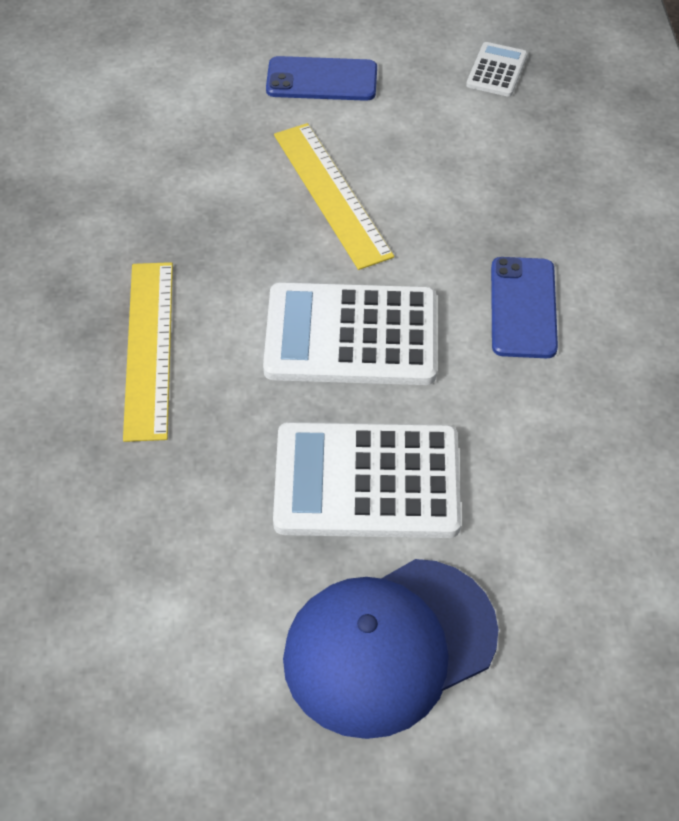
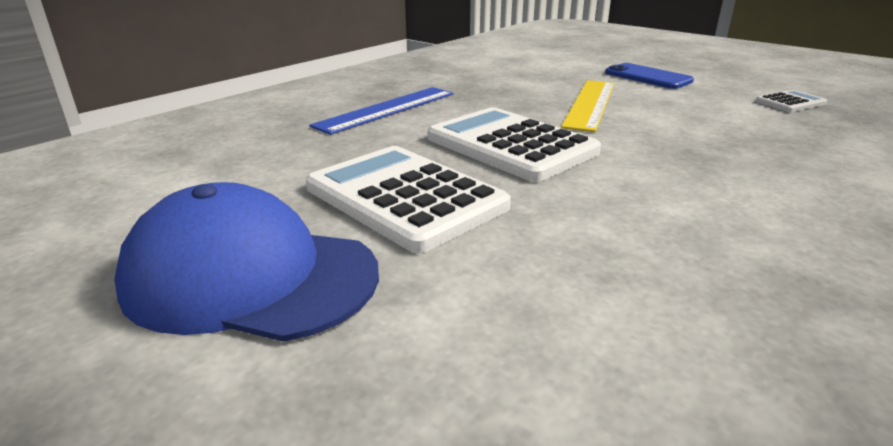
camera: 45 degrees right, 25 degrees down
yellow ruler [123,262,173,442] -> blue ruler [309,87,453,135]
blue phone [491,257,558,358] -> none

